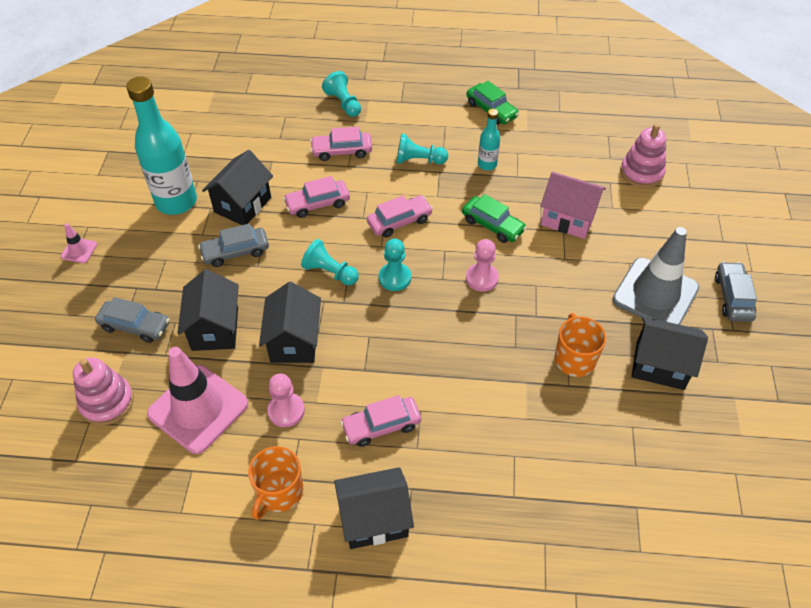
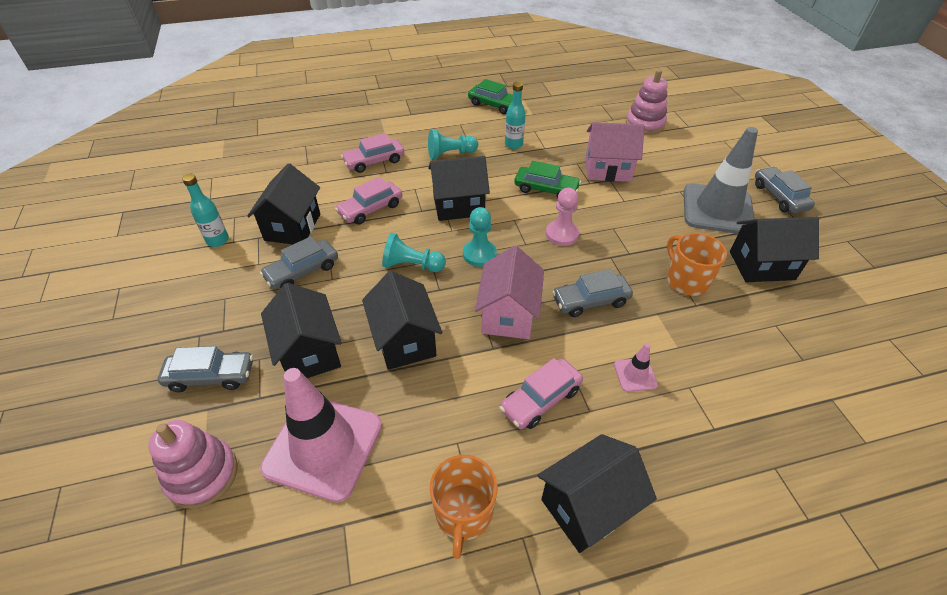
camera: 20 degrees left, 5 degrees down
pink traffic cone [61,223,97,263] -> pink traffic cone moved to [614,343,658,392]
turquoise bottle [126,77,197,215] -> turquoise bottle [182,174,229,247], size x0.48
pink pawn [267,373,305,427] -> none
turquoise pawn [322,71,361,117] -> none
pink car [367,195,433,238] -> black house [428,156,490,221]
none -> pink house [475,246,544,339]
none -> grey car [552,269,633,317]

